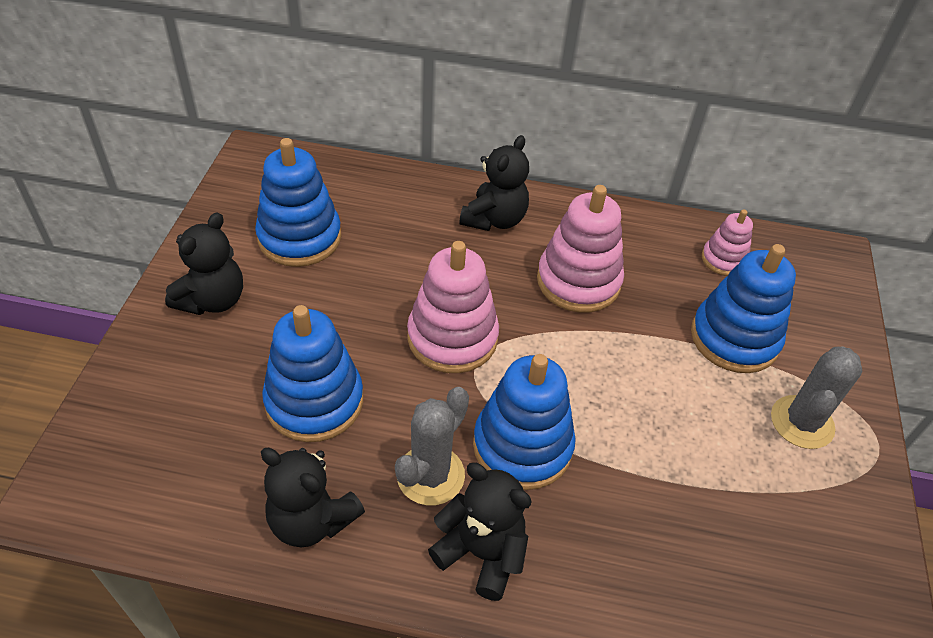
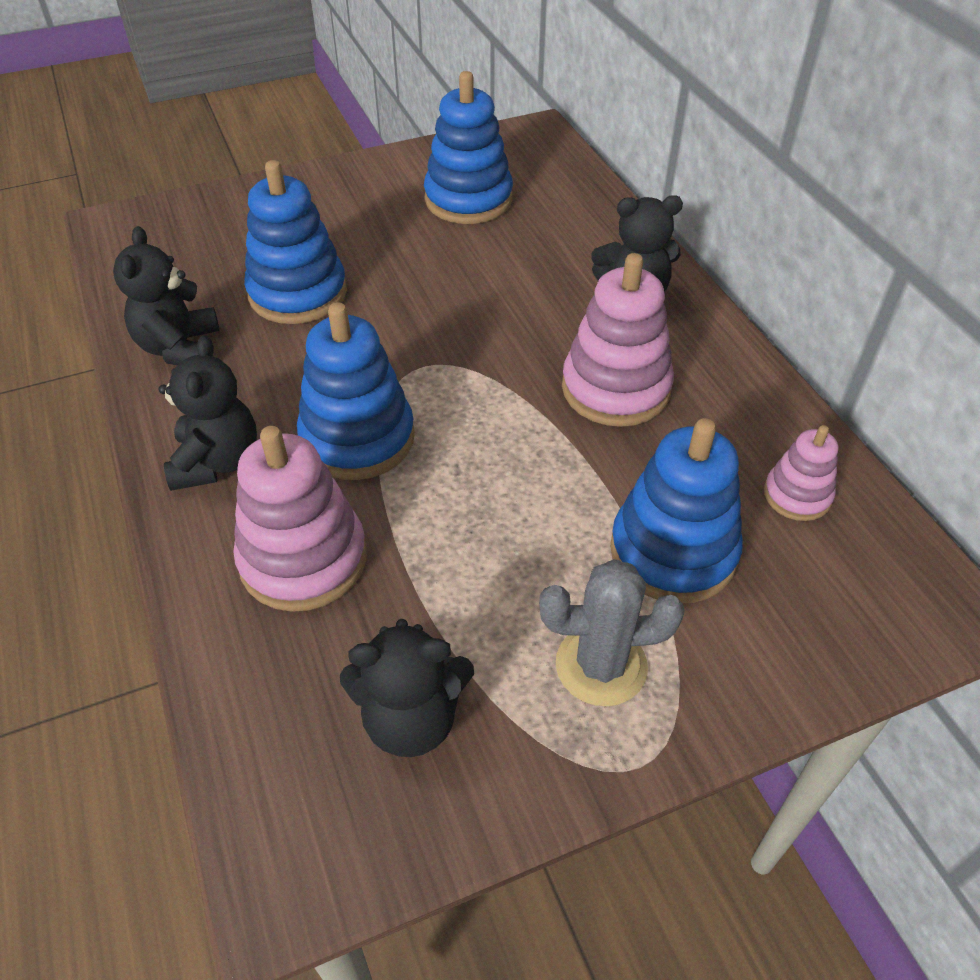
camera: 60 degrees right, 0 degrees up
black teddy bear [165,212,243,315] -> black teddy bear moved to [340,619,474,757]
grey cactus [395,387,469,506] -> none
pink stacking toy [407,241,499,373] -> pink stacking toy moved to [233,426,367,612]

